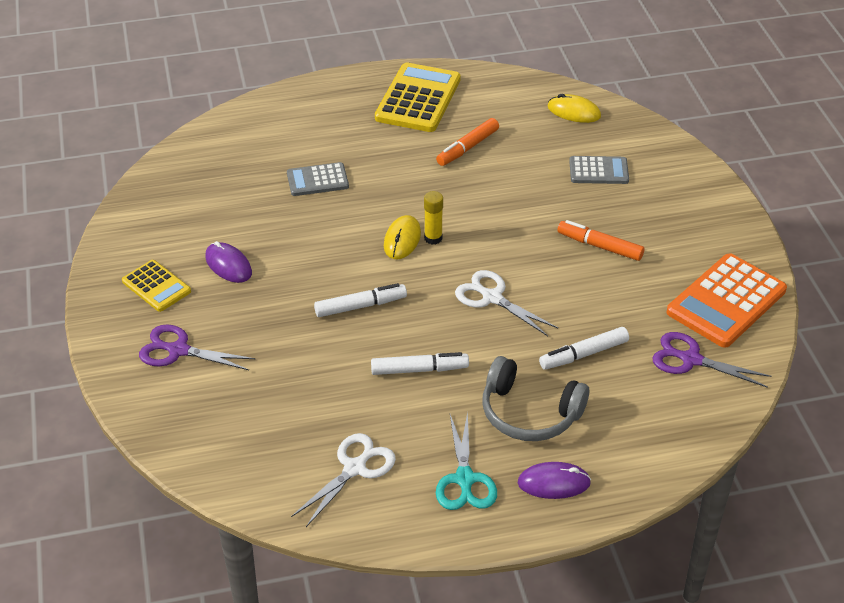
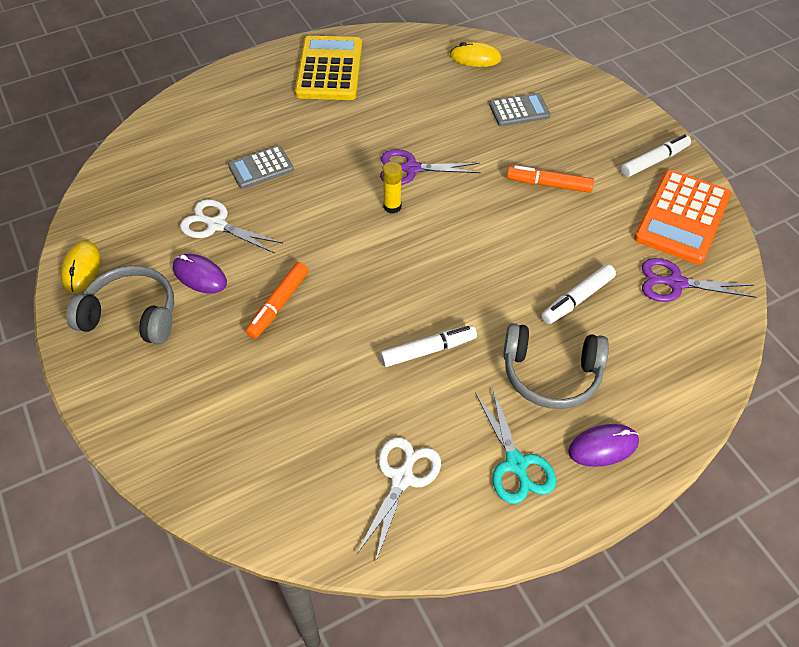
camera: 15 degrees left, 10 degrees up
yellow calculator [122,260,191,312] -> grey headphones [66,265,174,344]
purple scissors [139,324,256,370] -> purple scissors moved to [380,149,481,185]
white marker [314,283,407,317] -> white marker moved to [621,134,691,177]
yellow mouse [384,215,421,259] -> yellow mouse moved to [61,241,100,293]
orange marker [436,118,499,166] -> orange marker moved to [246,262,309,339]
white scissors [455,270,558,336] -> white scissors moved to [180,199,283,253]

